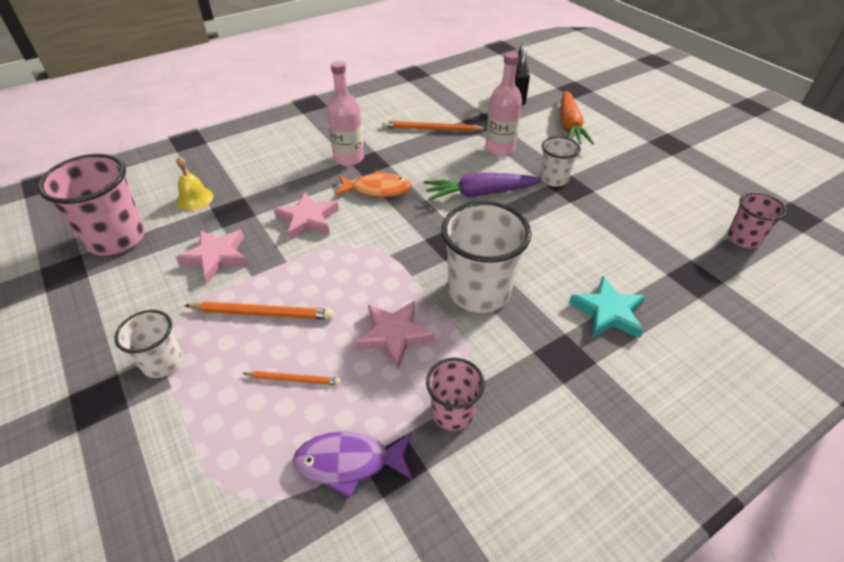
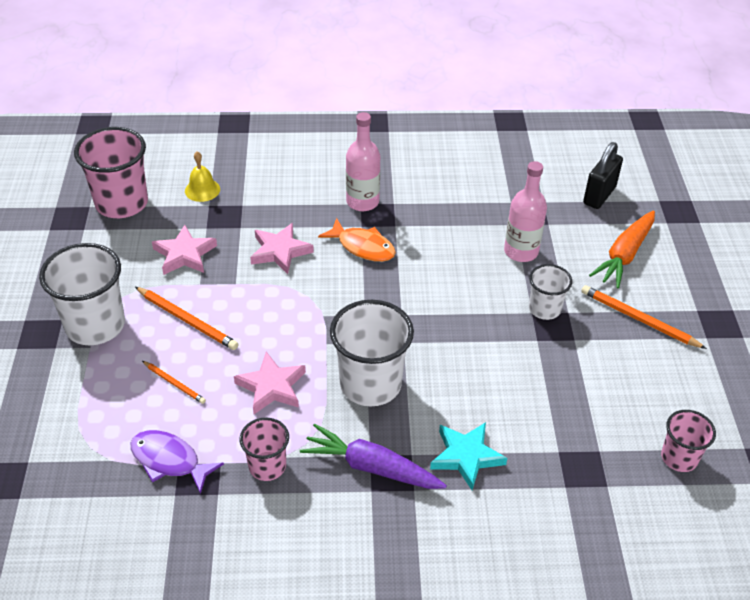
camera: 30 degrees right, 0 degrees up
white cup [114,310,183,378] -> white cup [39,243,125,345], size x1.77
orange pencil [382,120,487,132] -> orange pencil moved to [581,285,707,349]
purple carrot [424,173,542,201] -> purple carrot moved to [300,424,447,489]

